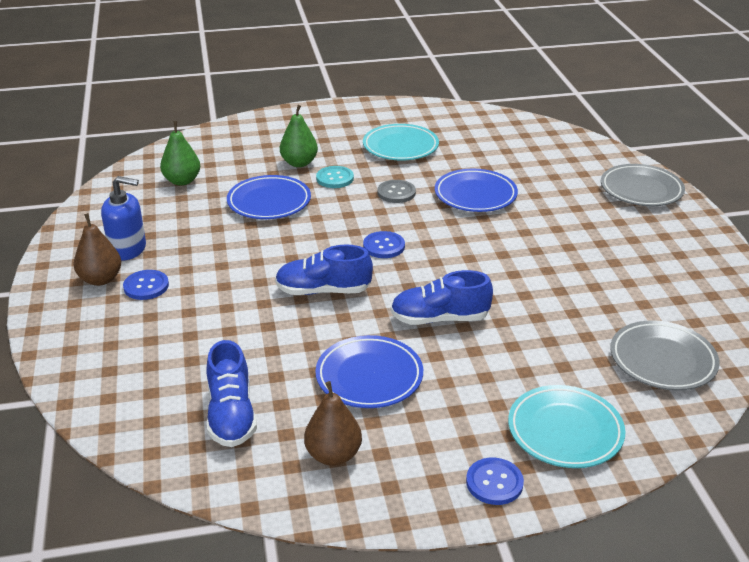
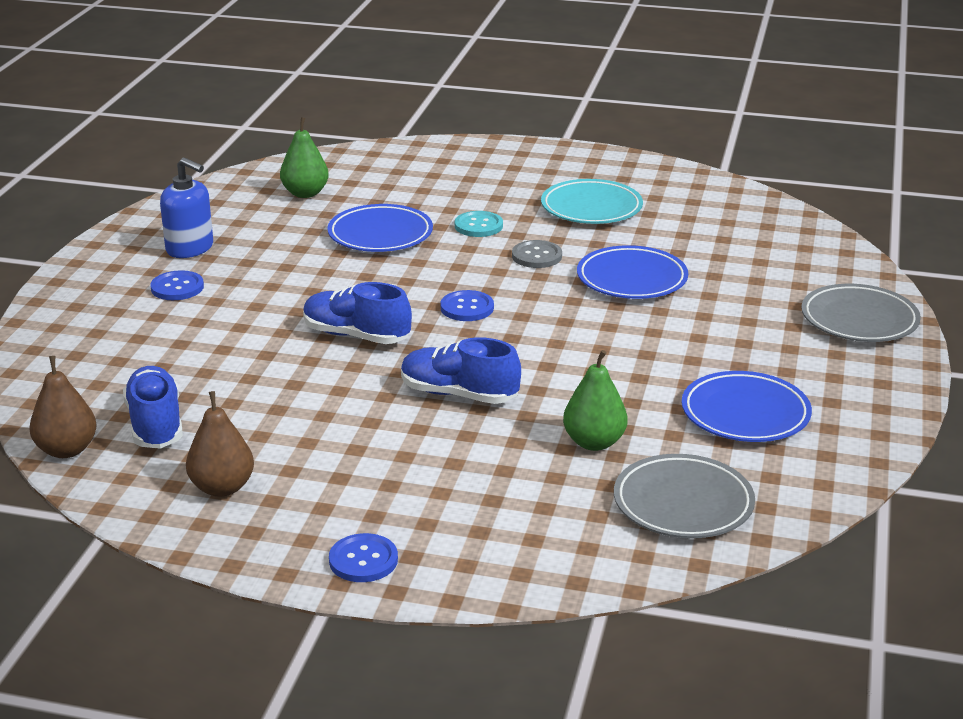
camera: 25 degrees right, 5 degrees down
brown pear [74,213,121,286] -> brown pear moved to [29,356,97,458]
blue shoe [206,340,257,447] -> blue shoe turned 150 degrees clockwise [123,366,183,449]
green pear [280,105,318,167] -> green pear moved to [563,350,628,451]
blue plate [315,335,423,408] -> blue plate moved to [682,371,812,442]
turquoise plate [508,385,625,468] -> none

